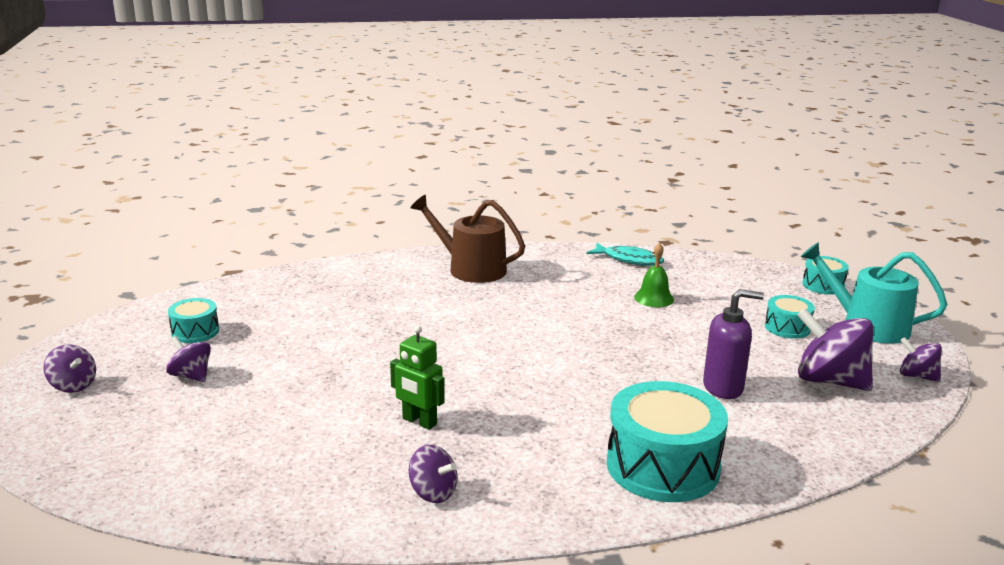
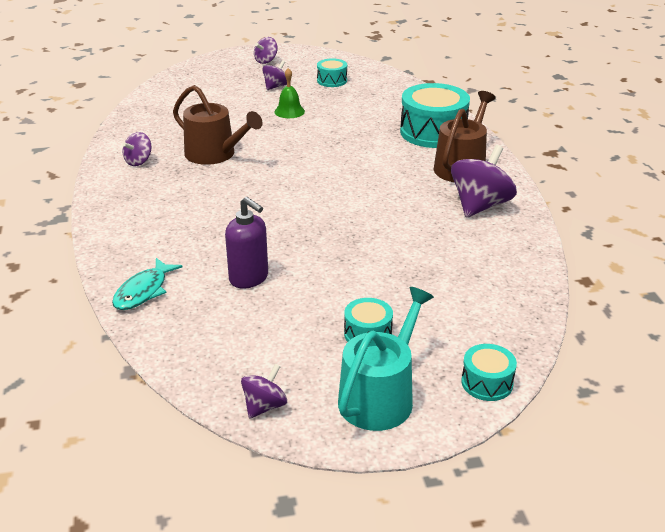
camera: 90 degrees right, 10 degrees up
green robot [390,325,445,430] -> brown watering can [173,85,263,165]
turquoise fish [586,243,664,266] -> turquoise fish moved to [112,258,183,310]
turquoise drum [607,381,728,502] -> turquoise drum moved to [400,83,470,148]
green bell [634,243,674,307] -> green bell moved to [275,68,305,118]
purple soap dispenser [703,289,764,399] -> purple soap dispenser turned 45 degrees counterclockwise [225,197,268,289]
purple spinning top [797,308,873,391] -> purple spinning top moved to [451,145,517,218]

